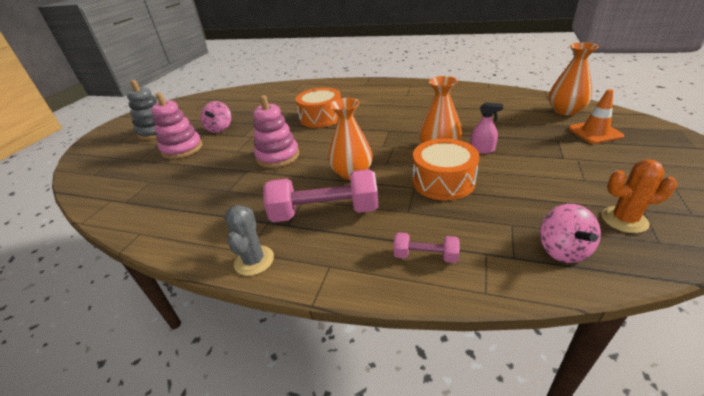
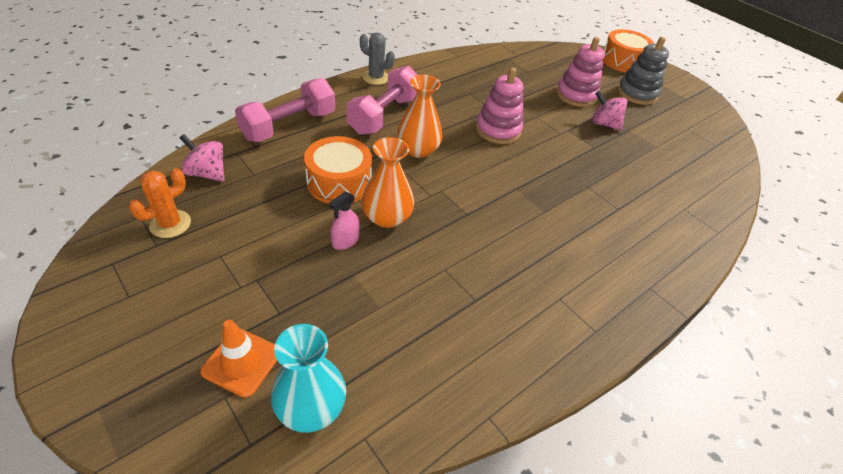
camera: 115 degrees right, 10 degrees up
orange drum [296,88,341,128] -> orange drum moved to [602,29,654,73]
pink dumbbell [394,232,460,263] -> pink dumbbell [235,78,335,142], size x2.03
orange vase [548,42,599,115] -> turquoise vase [271,324,346,433]

